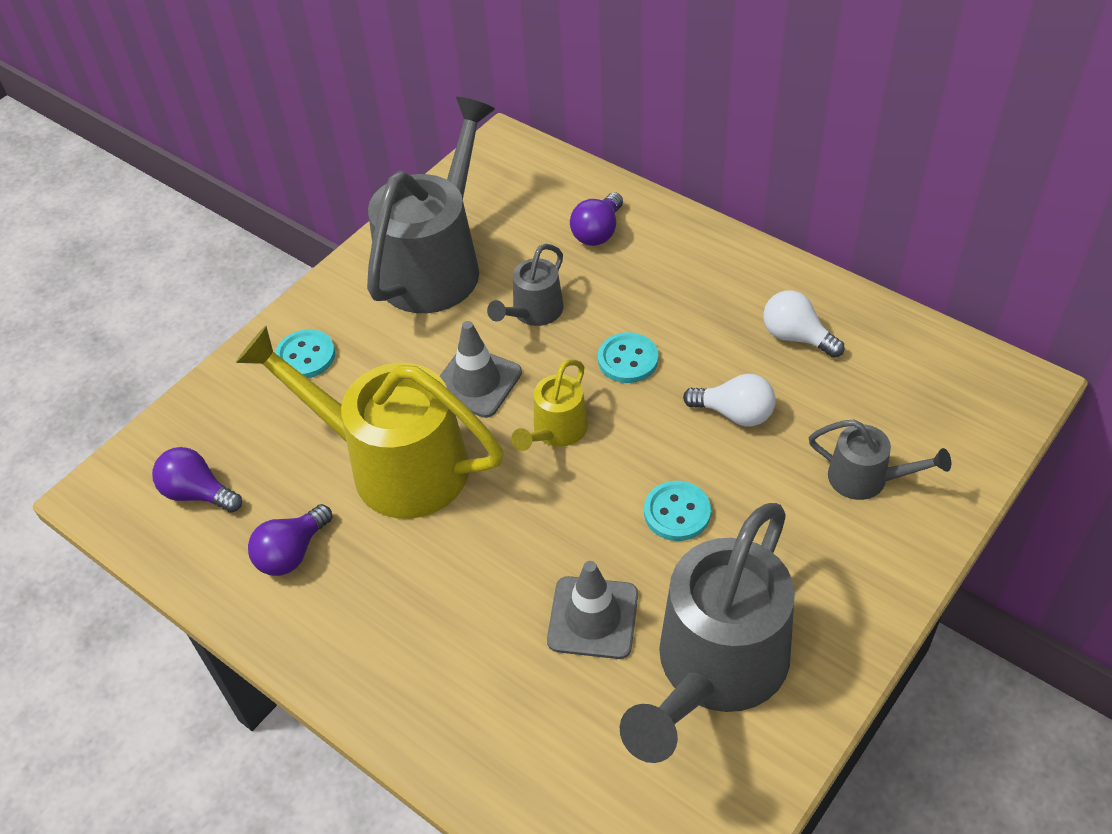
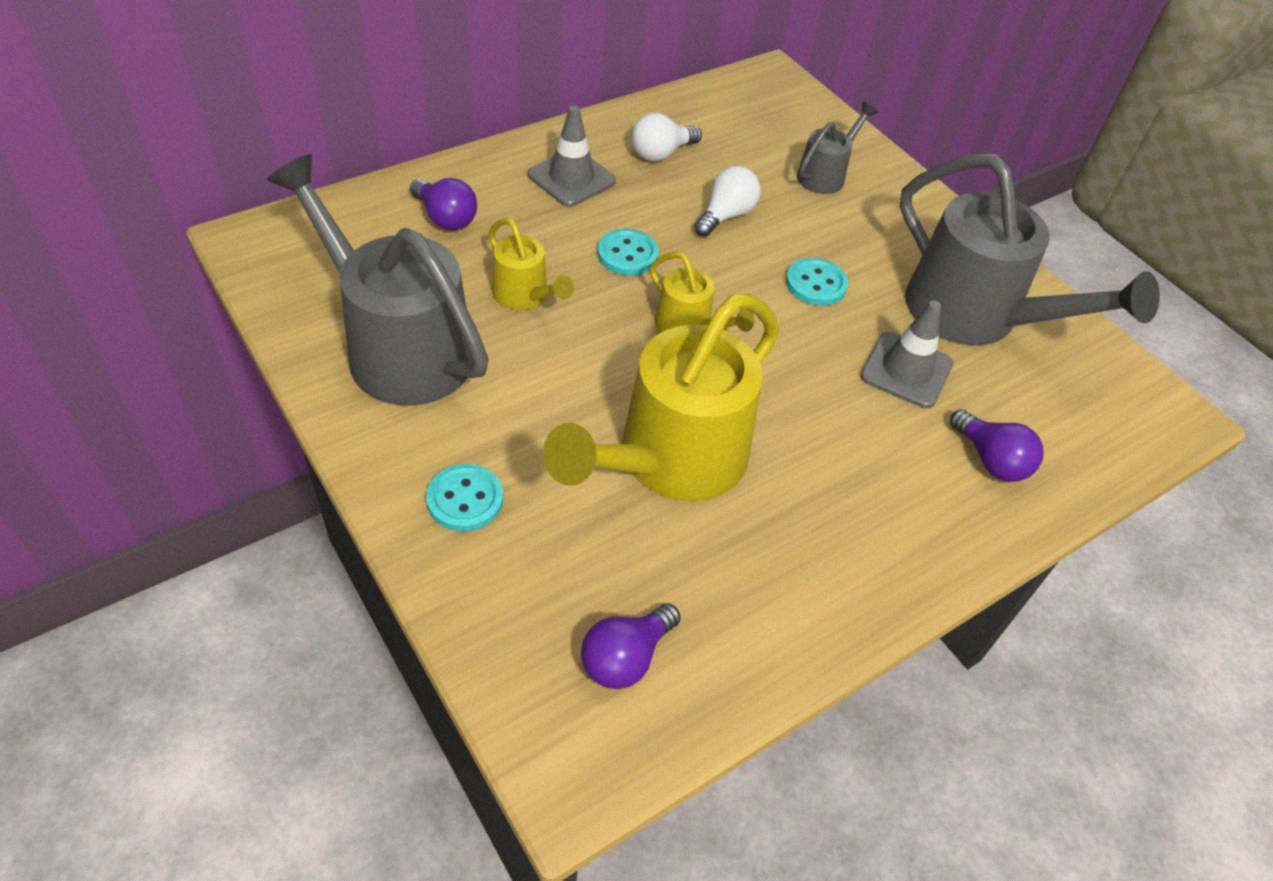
camera: 80 degrees left, 0 degrees up
purple light bulb [248,504,332,576] -> purple light bulb moved to [950,409,1043,482]
grey traffic cone [440,321,522,418] -> grey traffic cone moved to [528,106,616,207]
grey watering can [487,244,563,326] -> yellow watering can [489,218,574,310]

